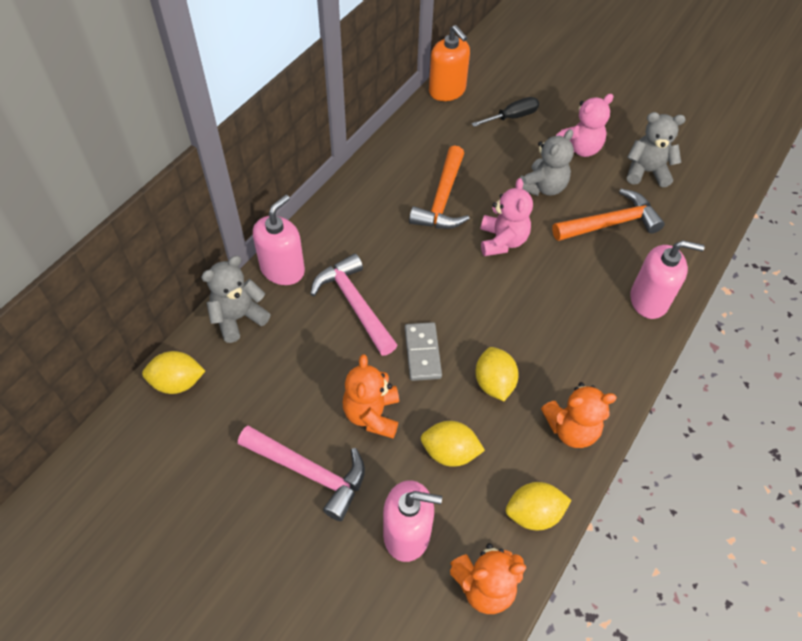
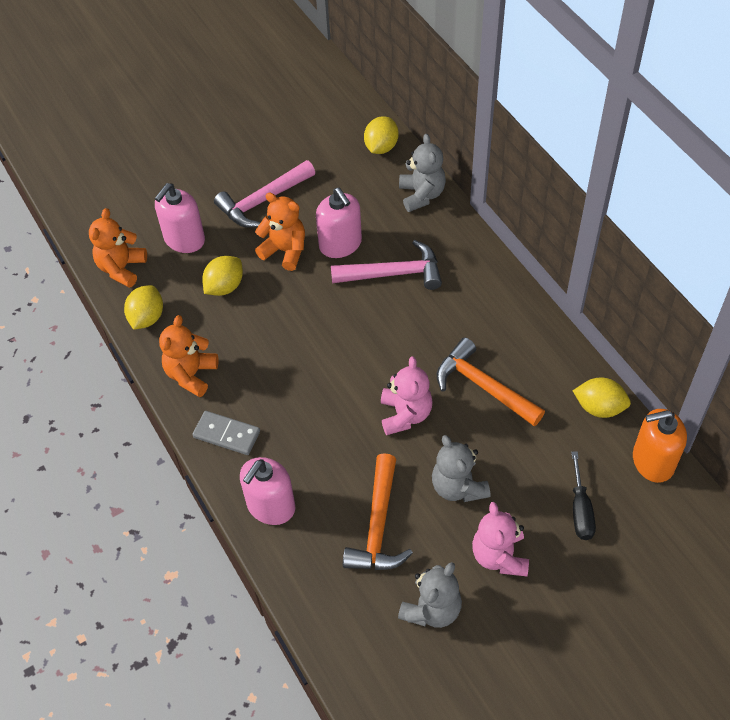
camera: 120 degrees right, 0 degrees up
pink soap dispenser [253,195,305,285] -> pink soap dispenser moved to [316,188,362,258]
grey domino [405,322,442,381] -> grey domino moved to [193,411,260,455]
yellow lemon [475,347,519,401] -> yellow lemon moved to [573,378,631,418]
pink teddy bear [481,178,533,256] -> pink teddy bear turned 120 degrees counterclockwise [381,356,433,435]

